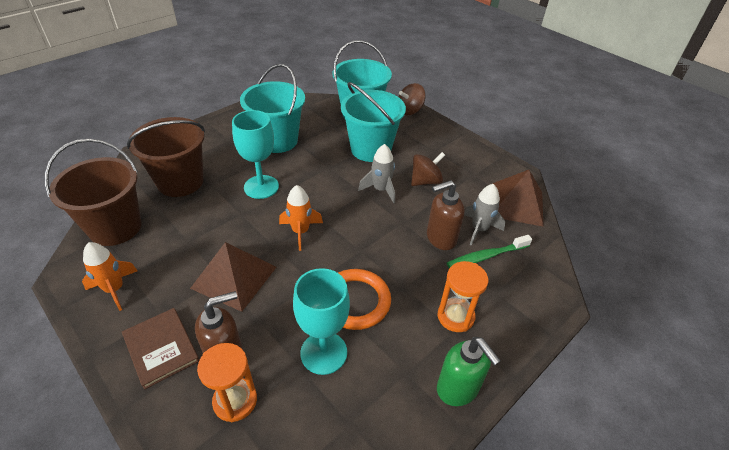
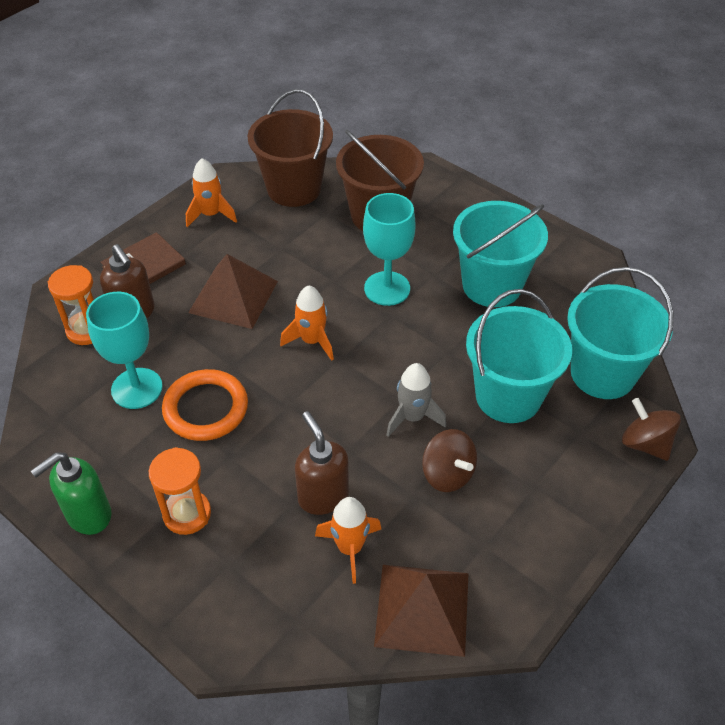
camera: 85 degrees right, 5 degrees up
green toothbrush [447,235,532,268] -> none
grey rocket [464,184,505,246] -> orange rocket [315,497,381,584]

